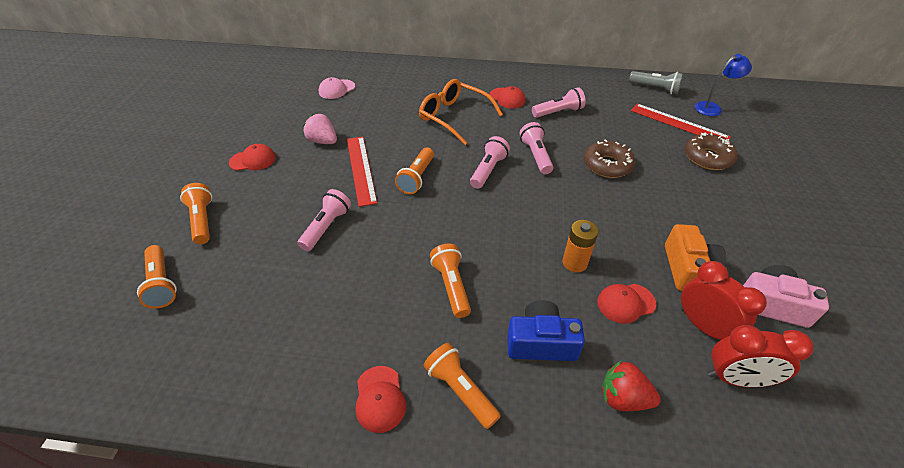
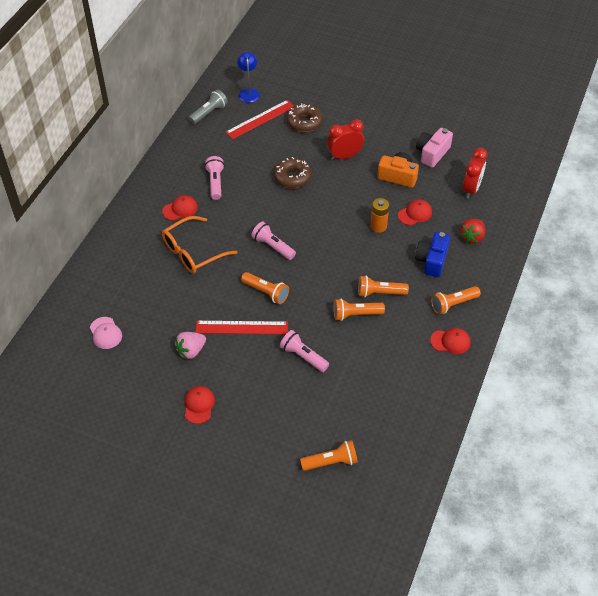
camera: 75 degrees left, 5 degrees up
orange flashlight [180,183,212,244] -> orange flashlight moved to [333,299,385,321]
pink flashlight [520,122,553,174] -> none
red cap [597,284,656,324] -> red cap turned 120 degrees counterclockwise [398,199,432,225]
red clock [681,261,767,340] -> red clock moved to [327,119,364,160]

